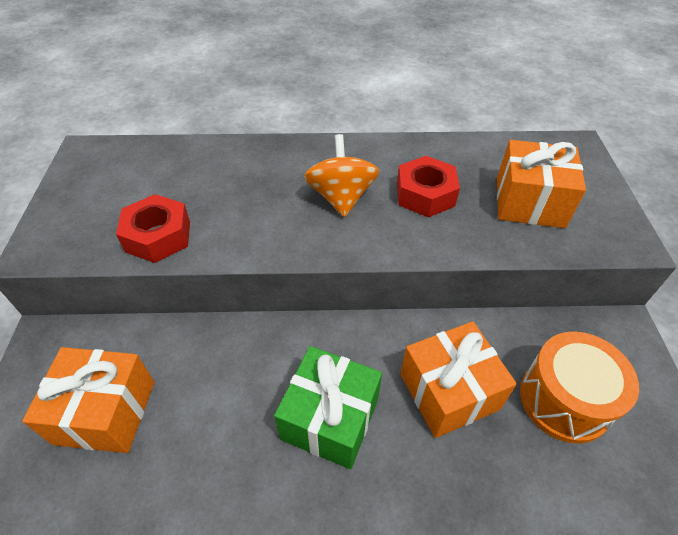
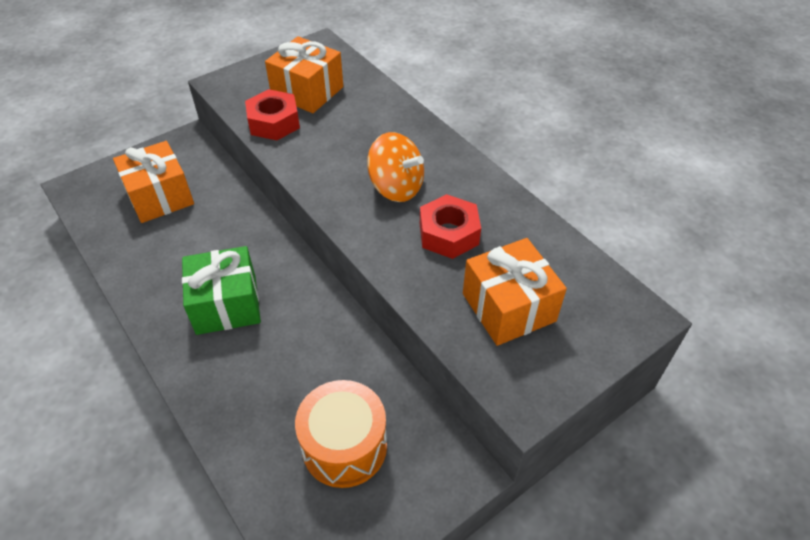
camera: 55 degrees right, 0 degrees up
orange spinning top [304,134,379,217] -> orange spinning top turned 75 degrees clockwise [367,132,424,202]
orange gift [400,321,517,438] -> orange gift moved to [265,36,343,113]

